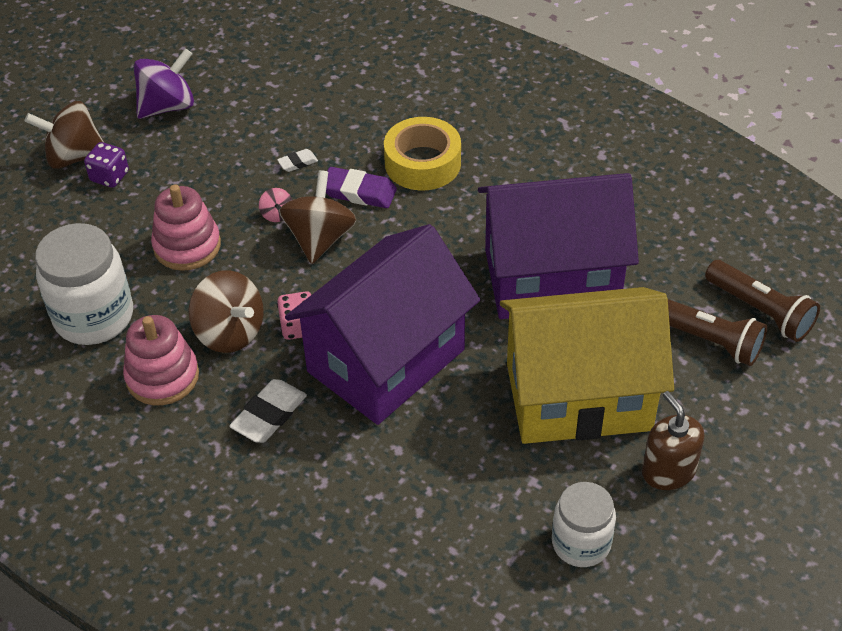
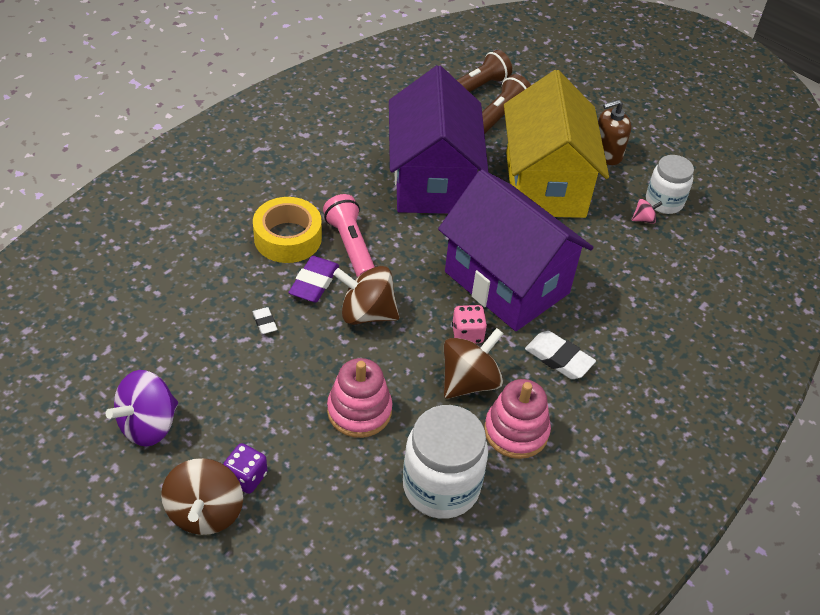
camera: 90 degrees left, 0 degrees up
purple spinning top [134,48,194,119] -> purple spinning top turned 105 degrees counterclockwise [106,370,178,447]
pink spinning top [259,188,292,222] -> pink spinning top moved to [632,199,662,224]
none -> pink flashlight [323,194,375,278]

